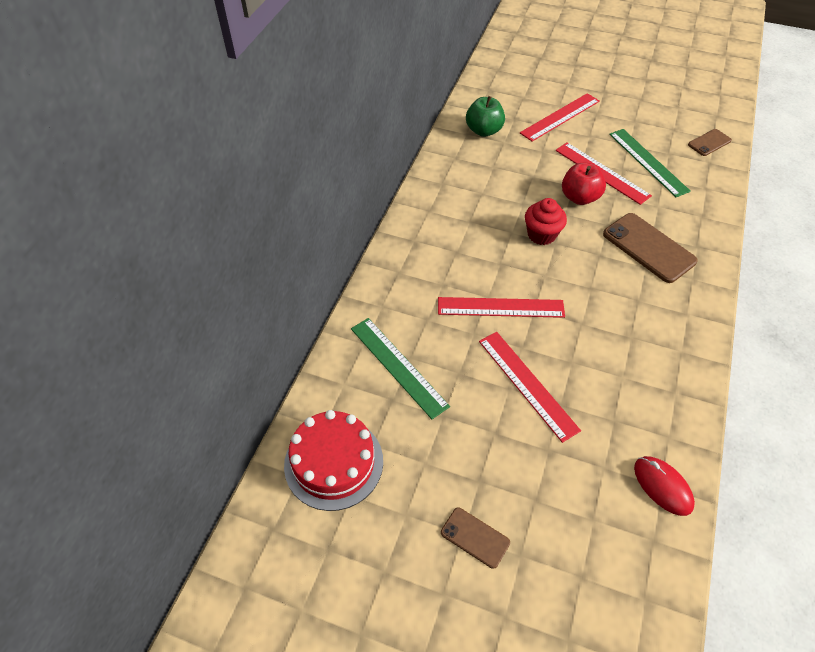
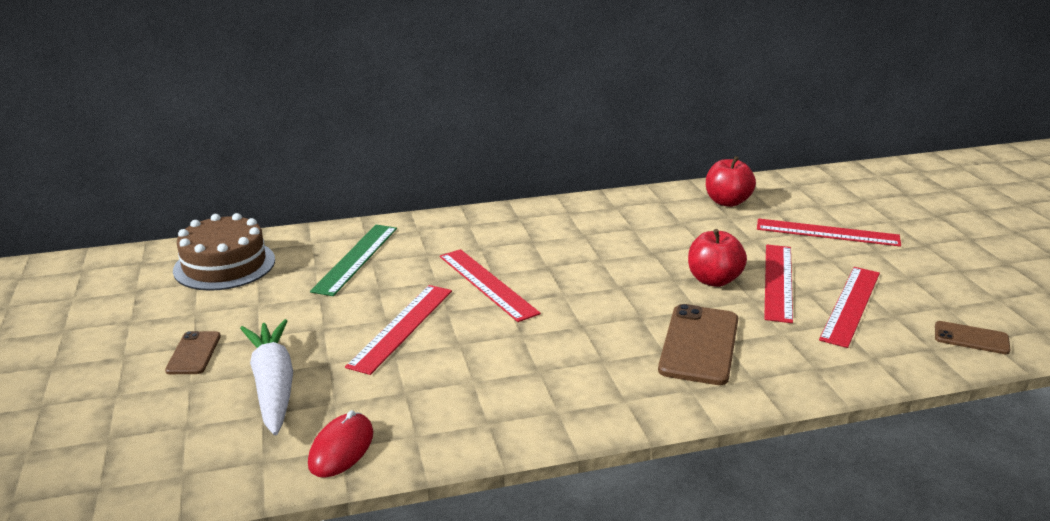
camera: 55 degrees right, 25 degrees down
red cake [284,410,383,511] -> brown cake [173,213,275,291]
green apple [466,96,505,137] -> red apple [706,156,756,207]
red cupcake [525,198,567,245] -> none
green ruler [609,129,691,197] -> red ruler [819,267,880,348]
none -> white carrot [240,319,293,435]

